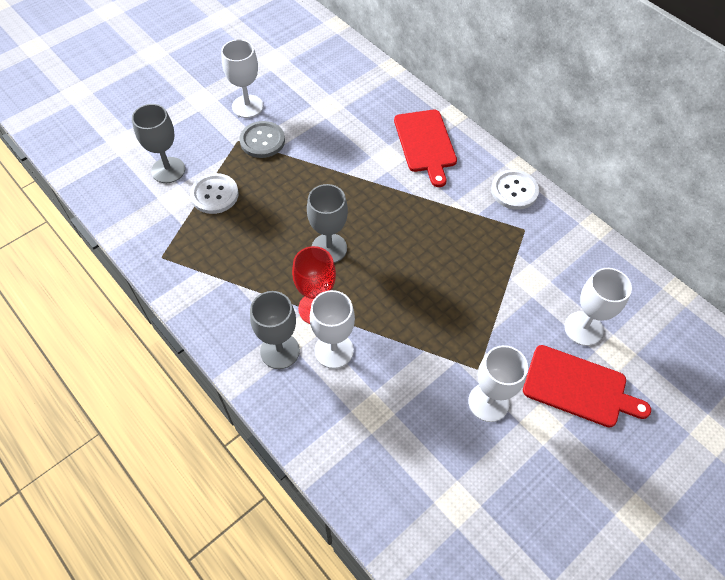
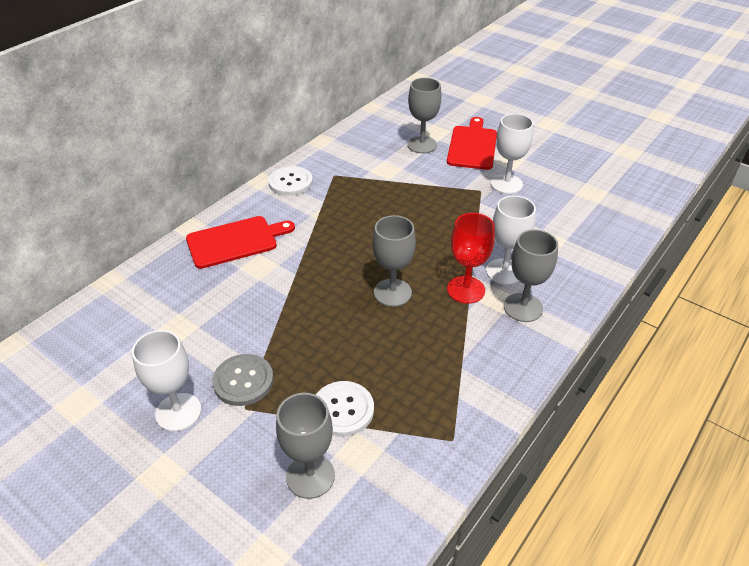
camera: 100 degrees left, 15 degrees down
white goblet [564,268,632,346] -> grey goblet [407,78,441,153]

